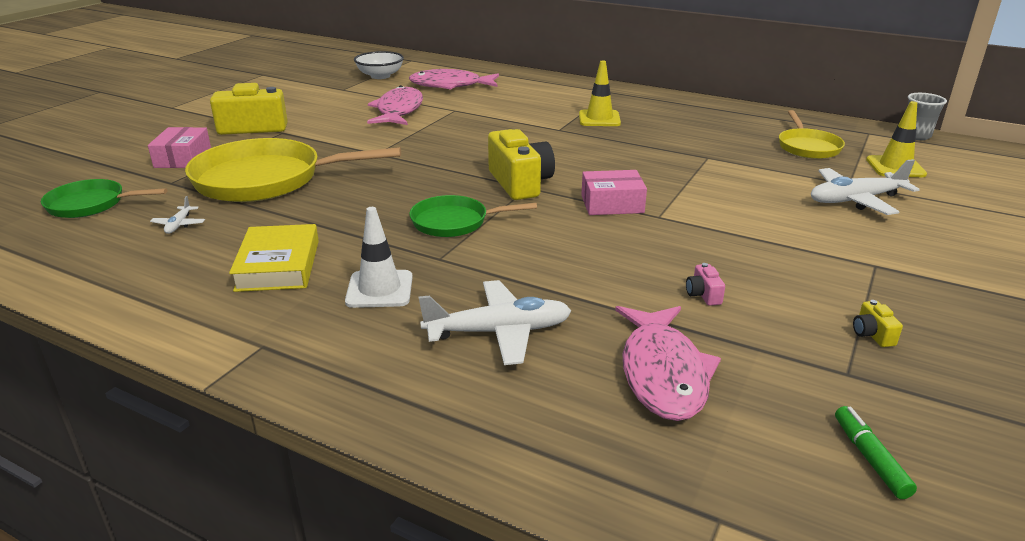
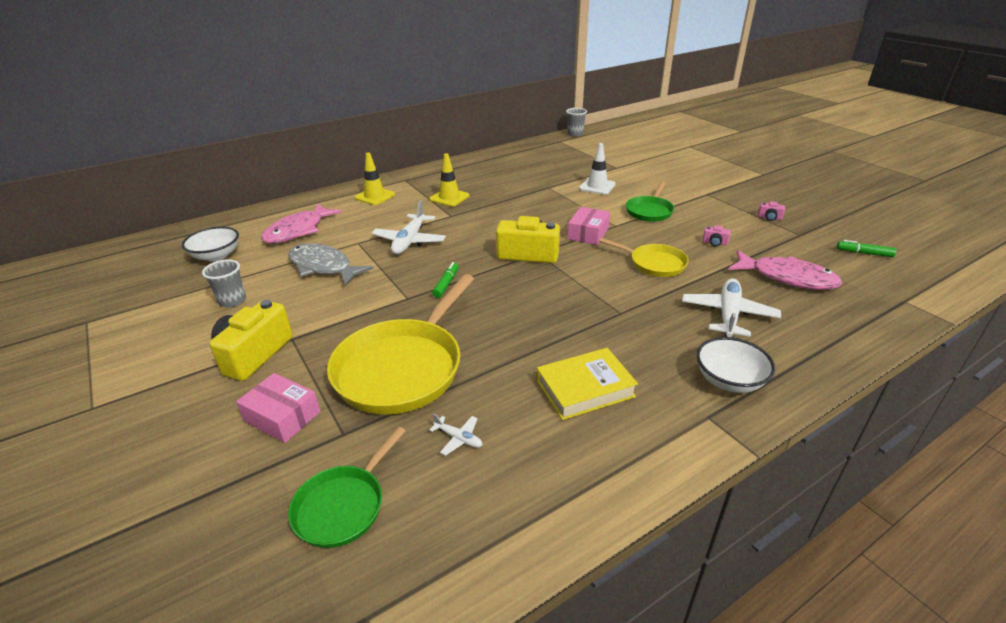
camera: 60 degrees left, 5 degrees up
yellow book [229,224,319,292] -> yellow book turned 45 degrees counterclockwise [537,348,638,420]
white traffic cone [345,207,413,308] -> white traffic cone moved to [579,143,616,195]
pink fish [367,85,423,125] -> grey fish [288,243,374,286]
green pan [409,195,537,237] -> green pan moved to [626,182,674,222]
yellow pan [779,110,845,159] -> yellow pan moved to [599,238,689,277]
white plane [811,159,920,215] -> white plane moved to [372,200,446,254]
yellow camera [853,300,903,347] -> pink camera [758,201,785,221]
yellow traffic cone [866,101,927,177] -> yellow traffic cone moved to [354,153,395,205]
none -> grey cup [202,259,246,307]
none -> green marker [432,262,459,298]
none -> white bowl [696,337,775,393]

